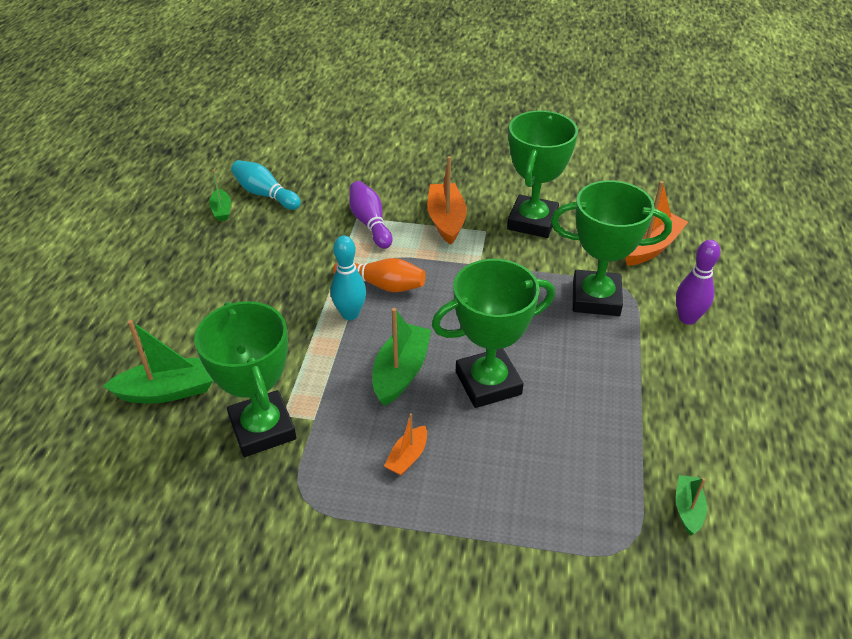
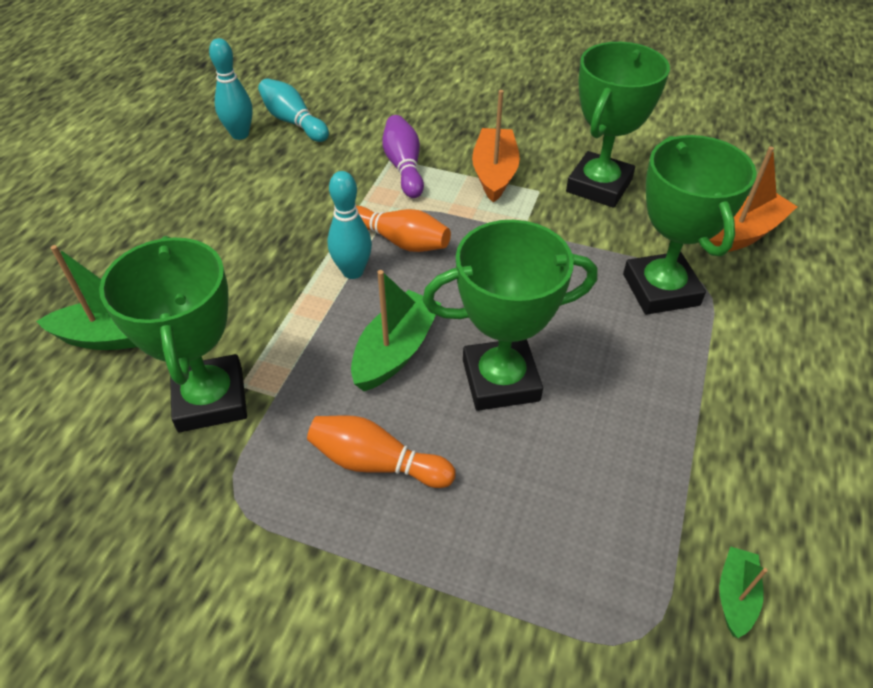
camera: 10 degrees right, 5 degrees up
green boat [209,169,231,221] -> turquoise bowling pin [209,38,253,140]
orange boat [384,413,427,476] -> orange bowling pin [307,415,456,488]
green trophy [551,180,672,316] -> green trophy turned 60 degrees clockwise [623,135,757,315]
purple bowling pin [676,240,720,325] -> none

